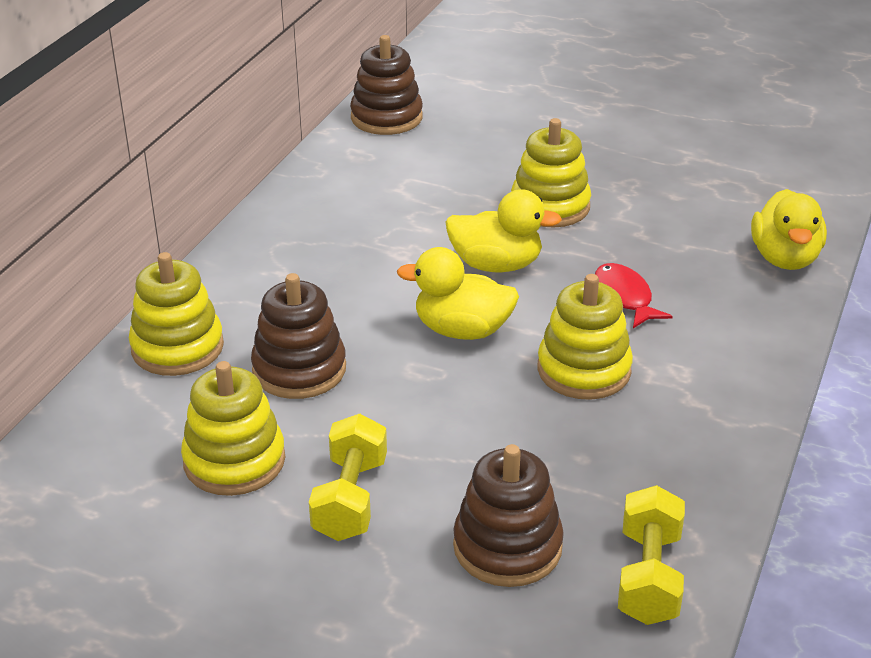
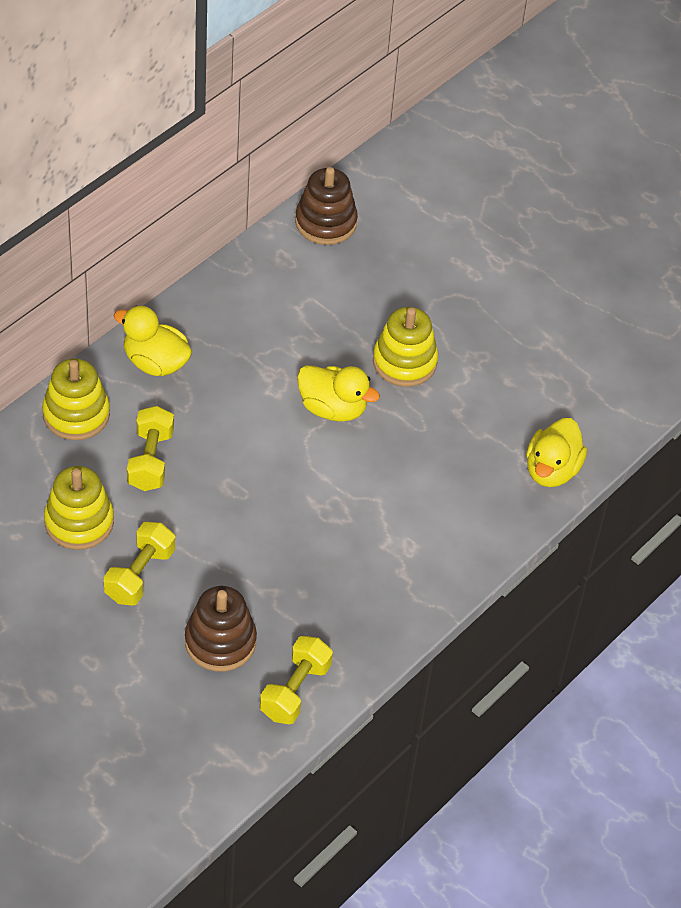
camera: 15 degrees right, 15 degrees up
brown stacking toy [251,273,346,399] -> yellow dumbbell [127,406,174,491]
yellow duck [397,247,519,340] -> yellow duck moved to [114,306,192,376]
yellow stacking toy [537,274,633,400] -> none
red fish [595,263,673,328] -> none

